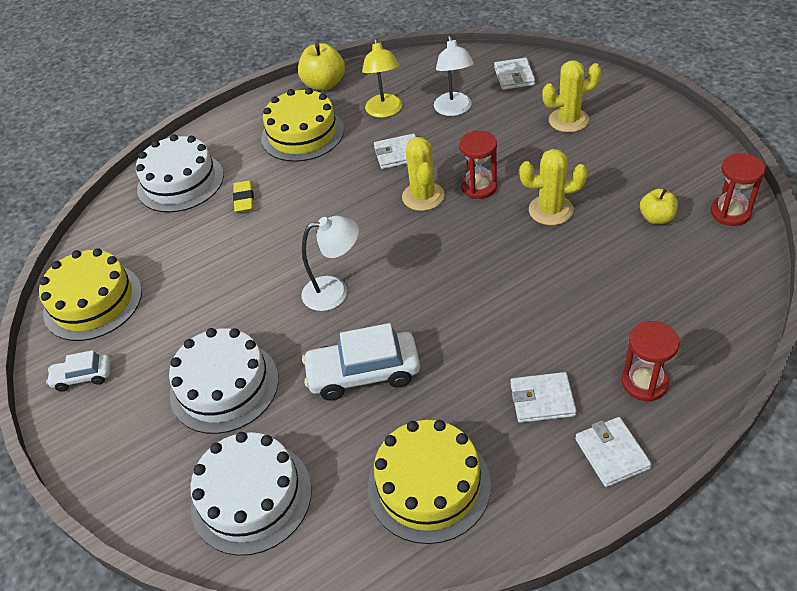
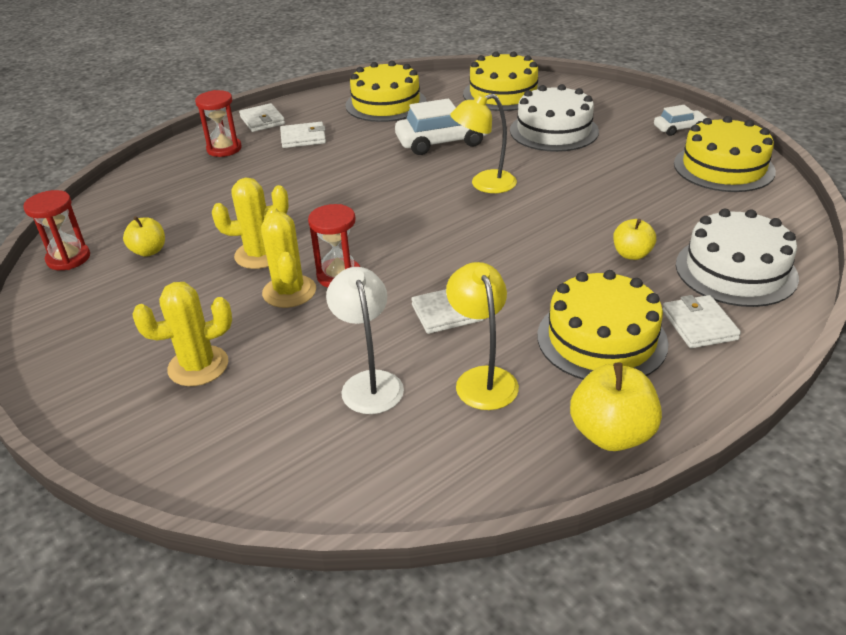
camera: 170 degrees right, 10 degrees down
white cake [190,432,312,556] -> yellow cake [463,51,540,111]
yellow eraser [233,180,254,213] -> yellow apple [613,219,656,260]
white lamp [302,216,359,311] -> yellow lamp [450,94,517,193]
yellow cactus [402,137,445,211] -> yellow cactus moved to [261,207,316,308]
white wallet [494,58,535,90] -> white wallet moved to [662,295,741,348]

